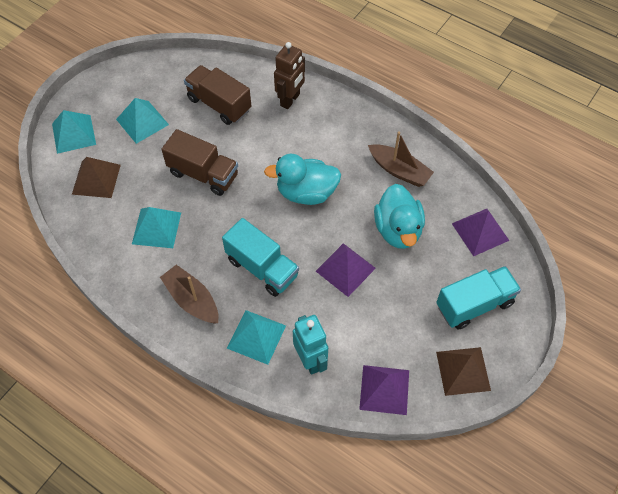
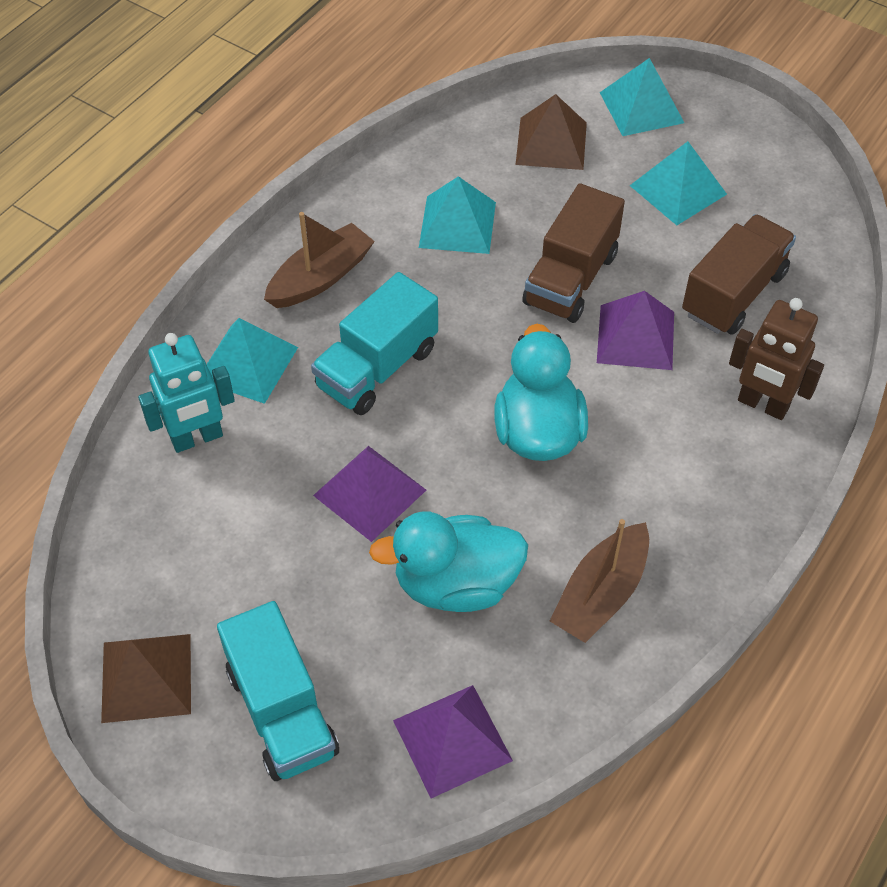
camera: 90 degrees right, 5 degrees down
purple pyramid [359,365,409,415] -> purple pyramid moved to [597,291,674,370]

